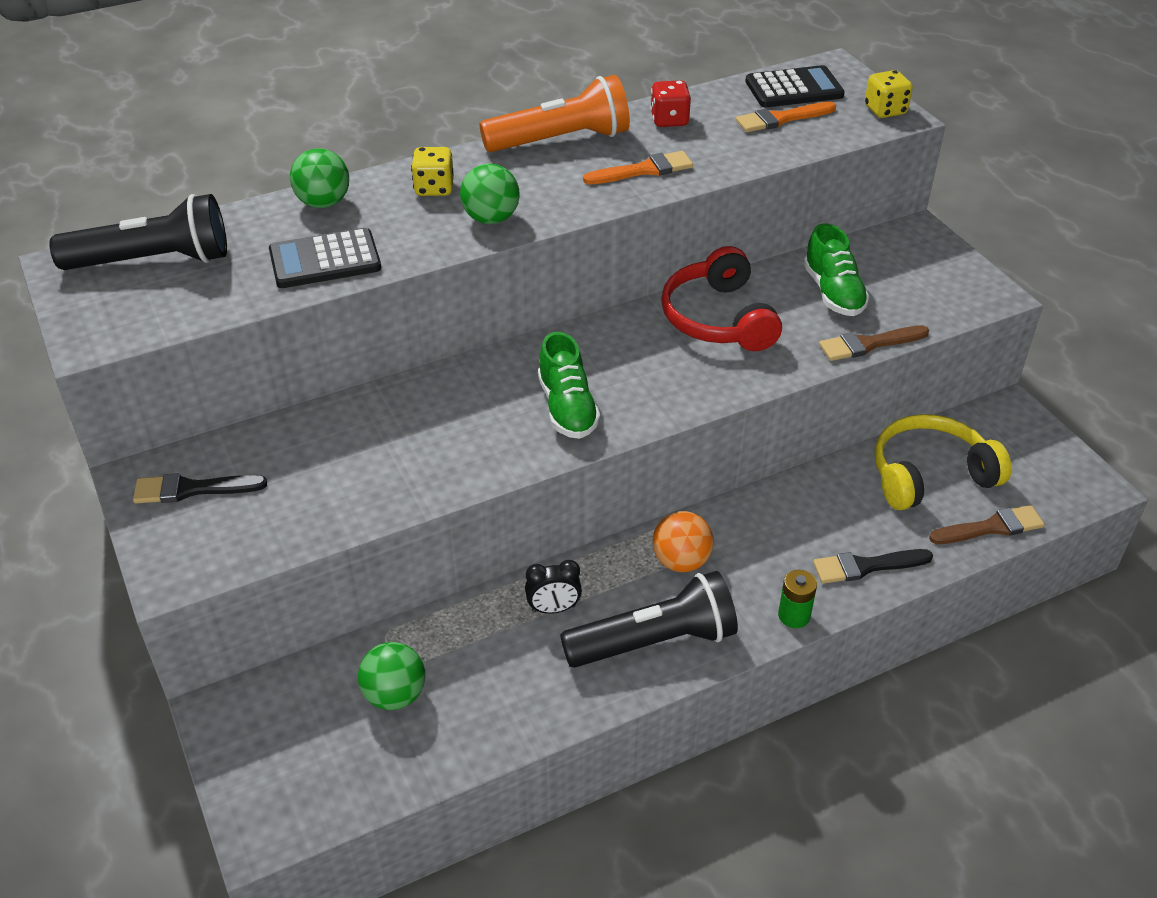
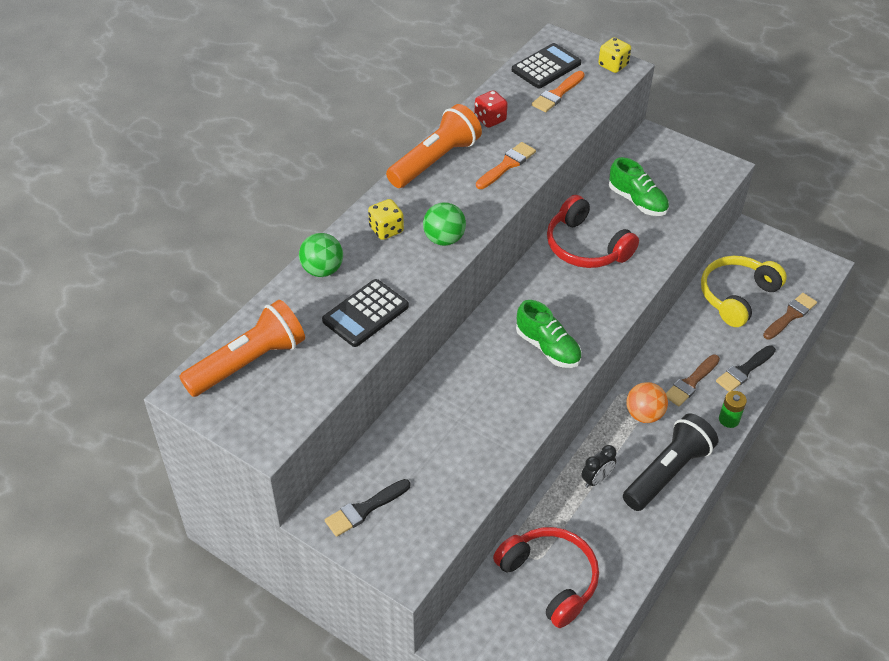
camera: 30 degrees left, 5 degrees up
black flashlight [49,194,227,270] -> orange flashlight [179,300,305,397]
green ball [358,642,425,710] -> red headphones [493,527,599,628]
brown brush [819,325,929,361] -> brown brush moved to [666,355,720,406]

